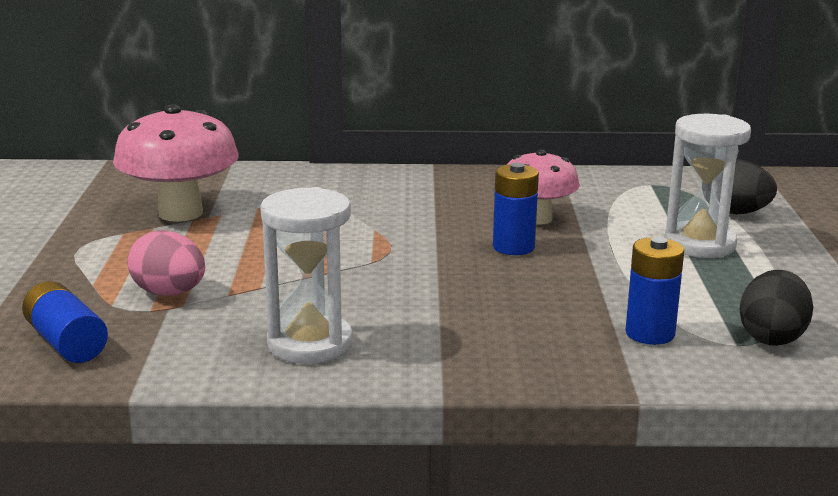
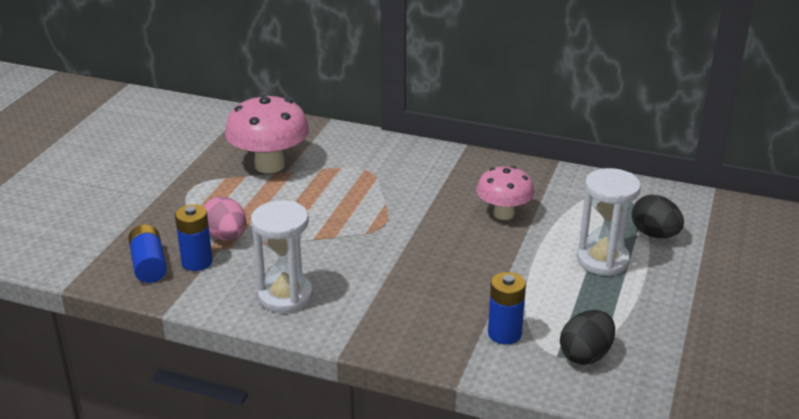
camera: 20 degrees right, 10 degrees up
blue battery [493,163,539,255] -> blue battery moved to [175,204,213,271]

